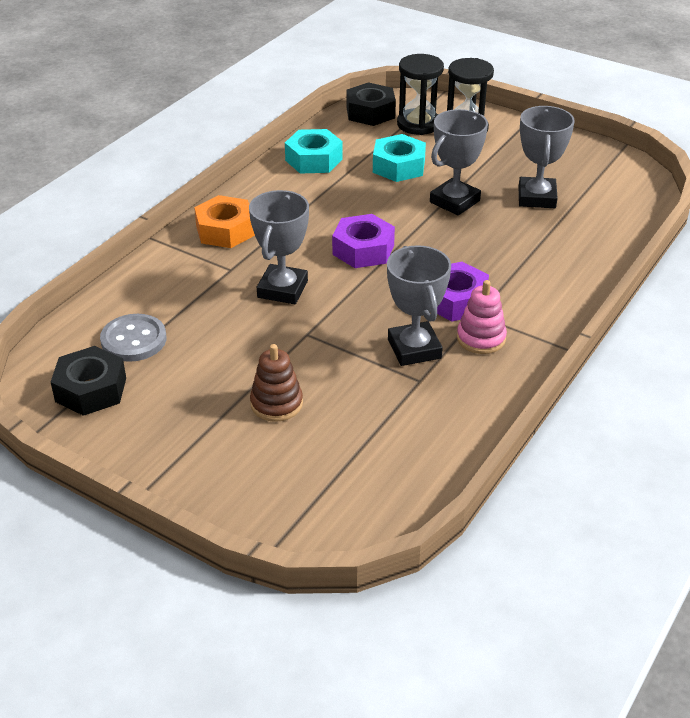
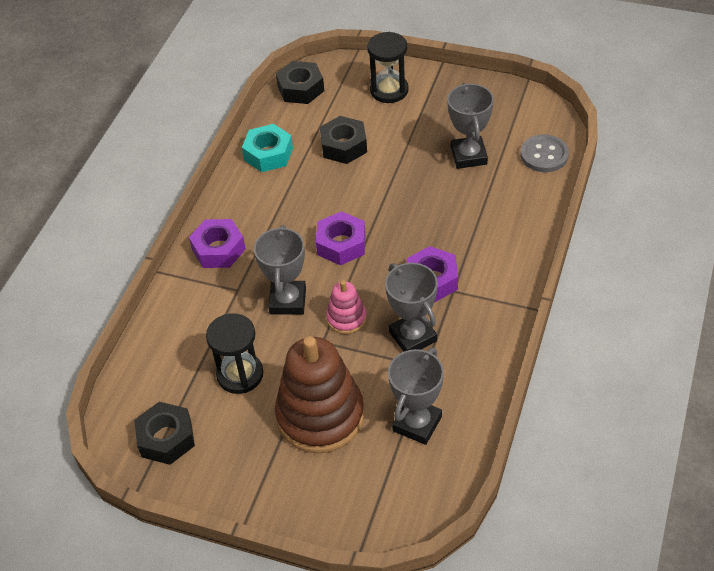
camera: 10 degrees left, 10 degrees up
grey button [100,314,166,362] -> grey button moved to [521,134,569,172]
orange nut [194,195,255,248] -> purple nut [189,219,246,268]
brown stacking toy [250,344,303,422] -> brown stacking toy [275,336,365,453], size x2.07
turquoise nut [373,134,426,182] -> black nut [320,116,367,164]
black hourglass [397,54,444,135] -> black hourglass moved to [206,313,264,394]
grey trophy [430,109,488,215] -> grey trophy moved to [388,348,444,445]
pink stacking toy [457,280,507,354] -> pink stacking toy moved to [326,280,367,334]

